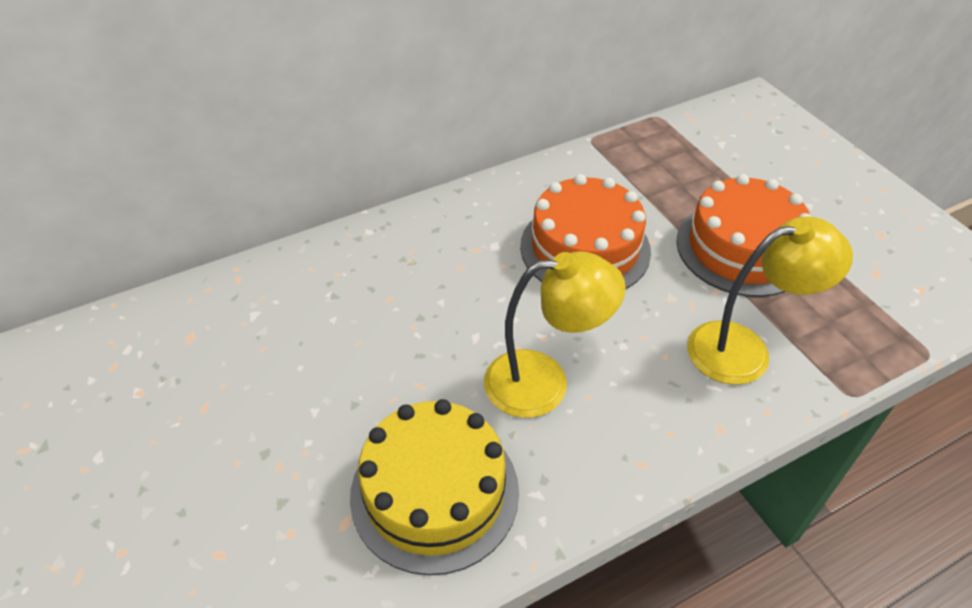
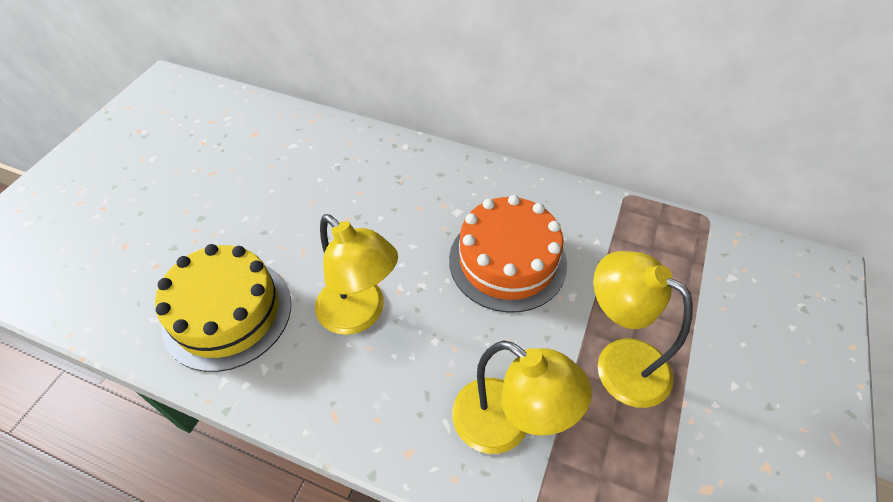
camera: 50 degrees right, 5 degrees up
orange cake [676,174,811,297] -> yellow lamp [593,251,693,408]

